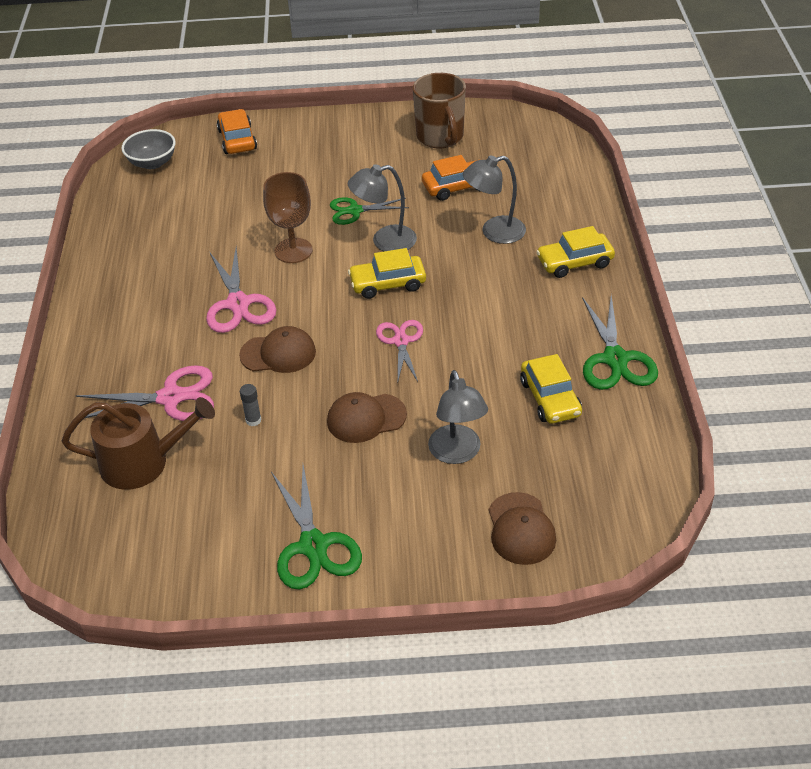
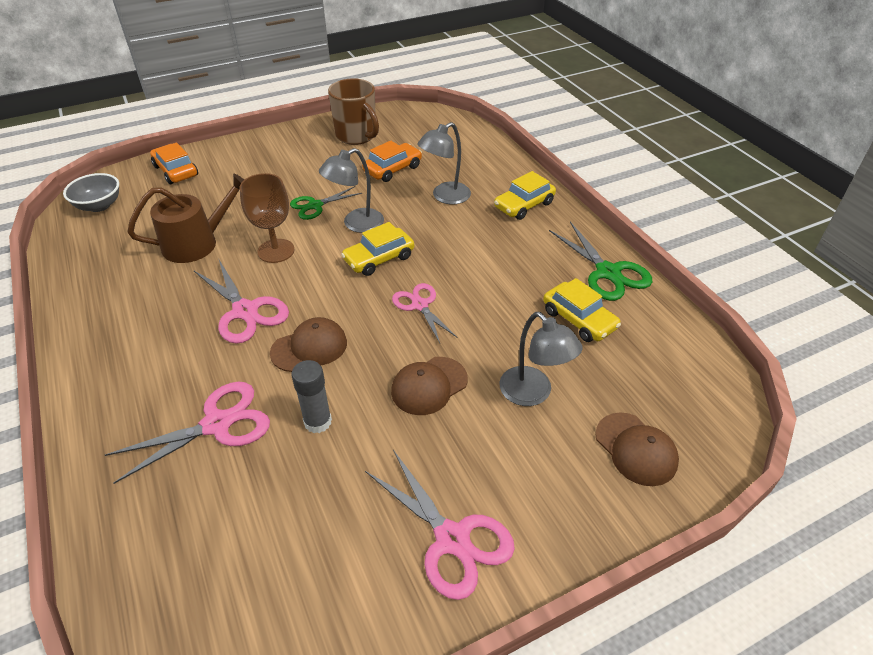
camera: 25 degrees left, 0 degrees up
brown watering can [62,397,215,490] -> brown watering can moved to [127,174,244,263]
grey glue stick [240,384,261,426] -> grey glue stick [291,360,332,433], size x1.64
green scissors [271,465,362,590] -> pink scissors [365,450,515,600]

